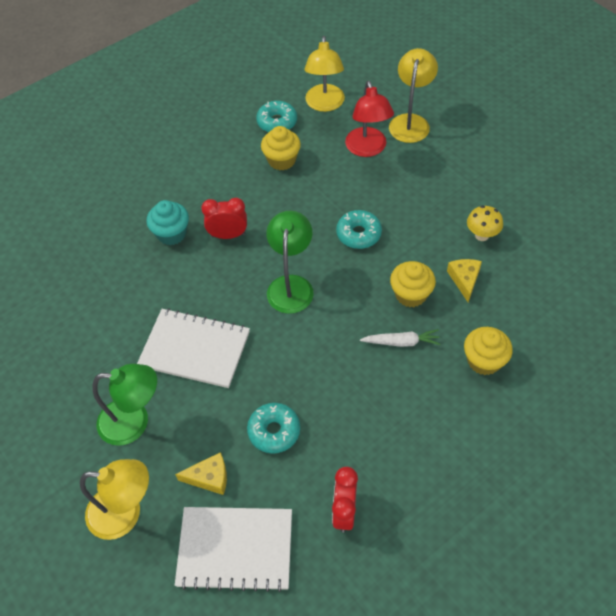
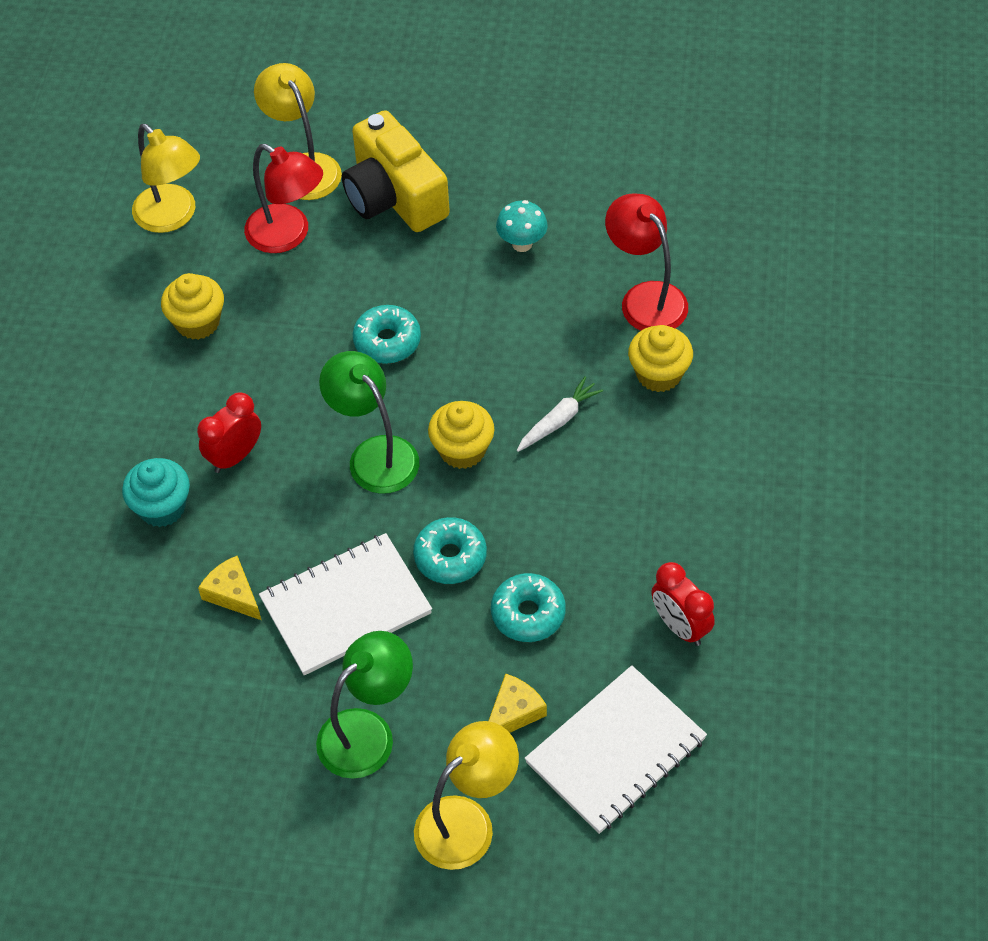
camera: 45 degrees left, 0 degrees up
turquoise donut [256,101,297,132] -> turquoise donut moved to [413,517,487,584]
yellow cupcake [390,261,436,307] -> yellow cupcake moved to [428,401,494,469]
yellow cheese [447,259,482,302] -> yellow cheese moved to [198,556,261,620]
yellow mushroom [467,206,503,241] -> turquoise mushroom [496,200,548,252]
none -> yellow camera [342,110,450,232]
none -> red lamp [605,193,688,331]

